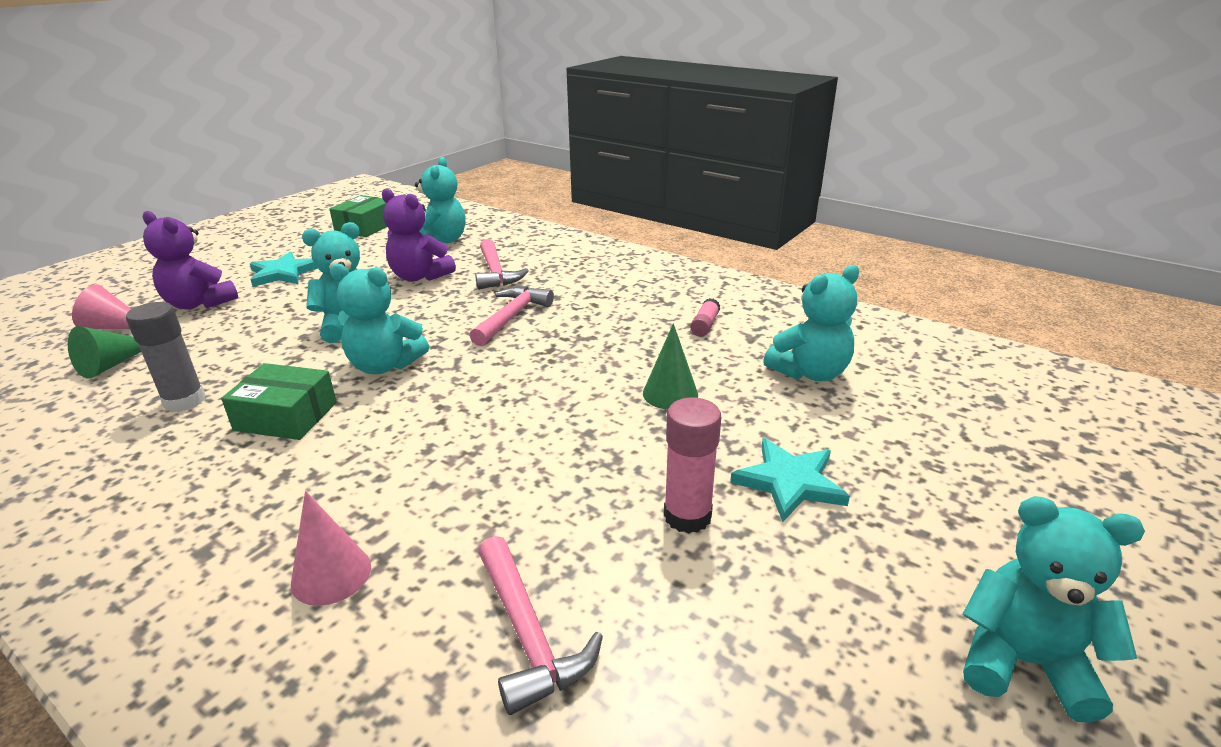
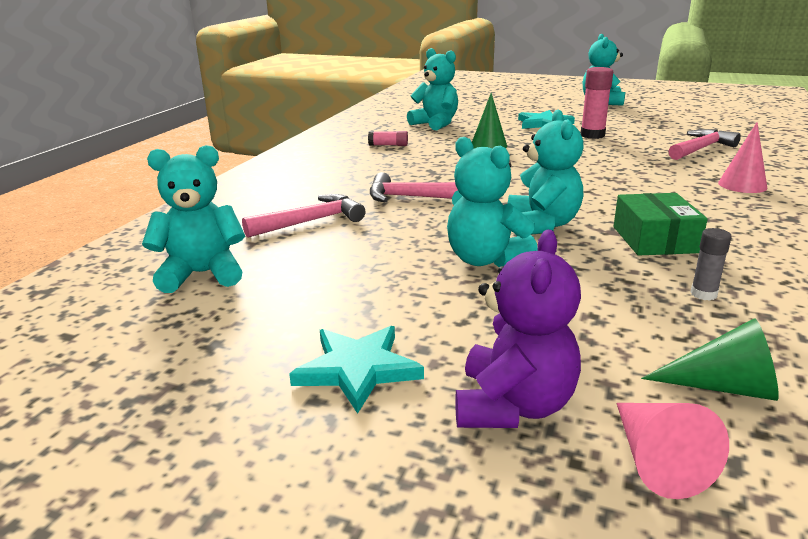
camera: 105 degrees left, 5 degrees down
grey glue stick [126,302,206,412] -> grey glue stick [690,228,732,301], size x0.58
green box [329,195,387,237] -> none
purple teddy bear [382,188,456,282] -> none

